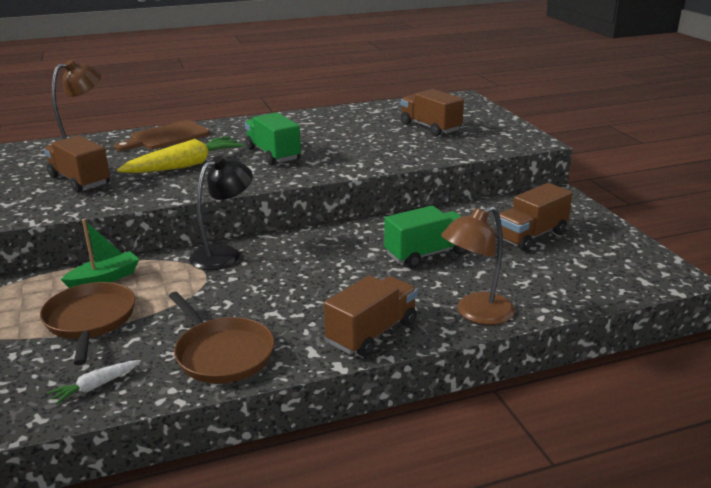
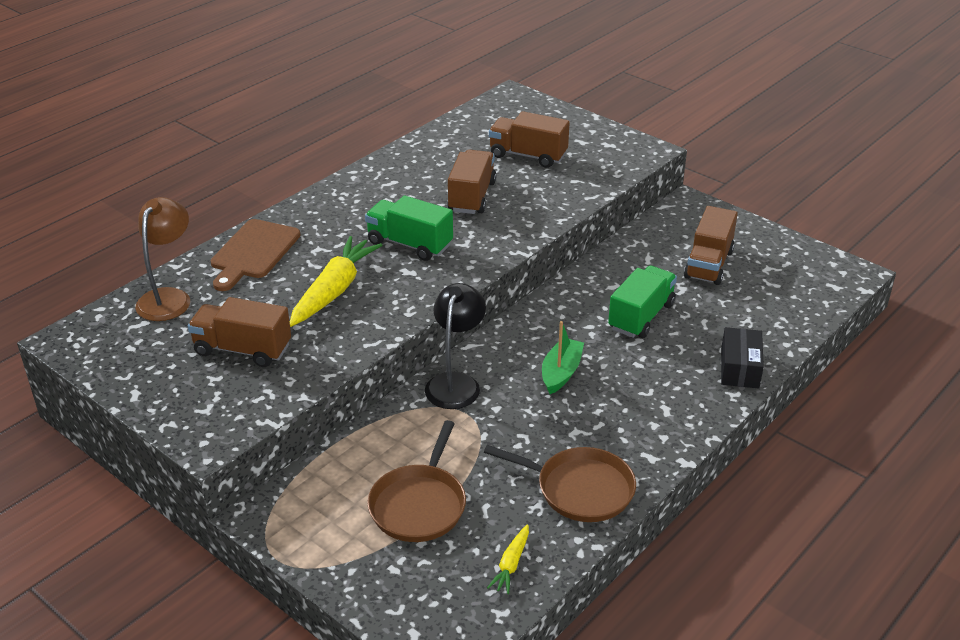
camera: 30 degrees left, 10 degrees up
brown pan [40,282,135,366] -> brown pan turned 120 degrees counterclockwise [367,420,466,542]
white carrot [47,360,141,405] -> yellow carrot [487,524,529,594]
green boat [61,219,140,288] -> green boat moved to [542,321,584,394]
brown truck [324,275,417,357] -> brown truck moved to [447,150,497,214]
brown lamp [441,206,515,325] -> black box [721,327,764,389]

